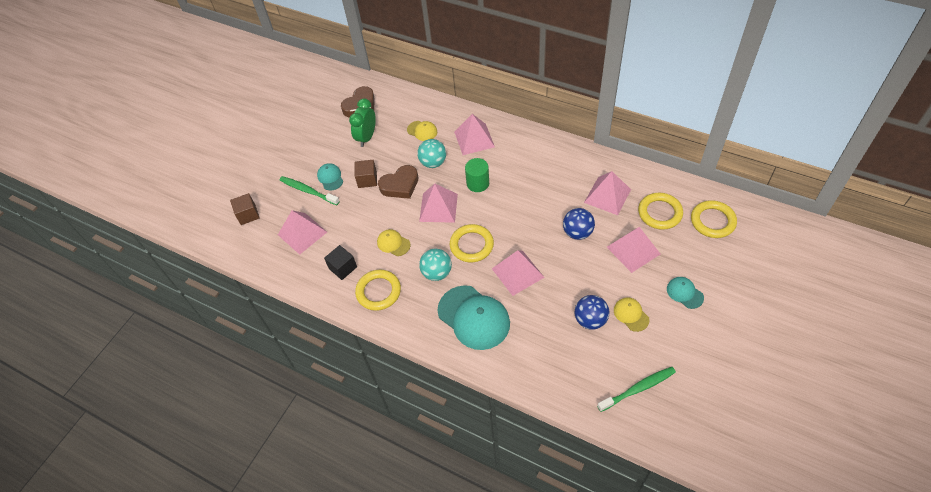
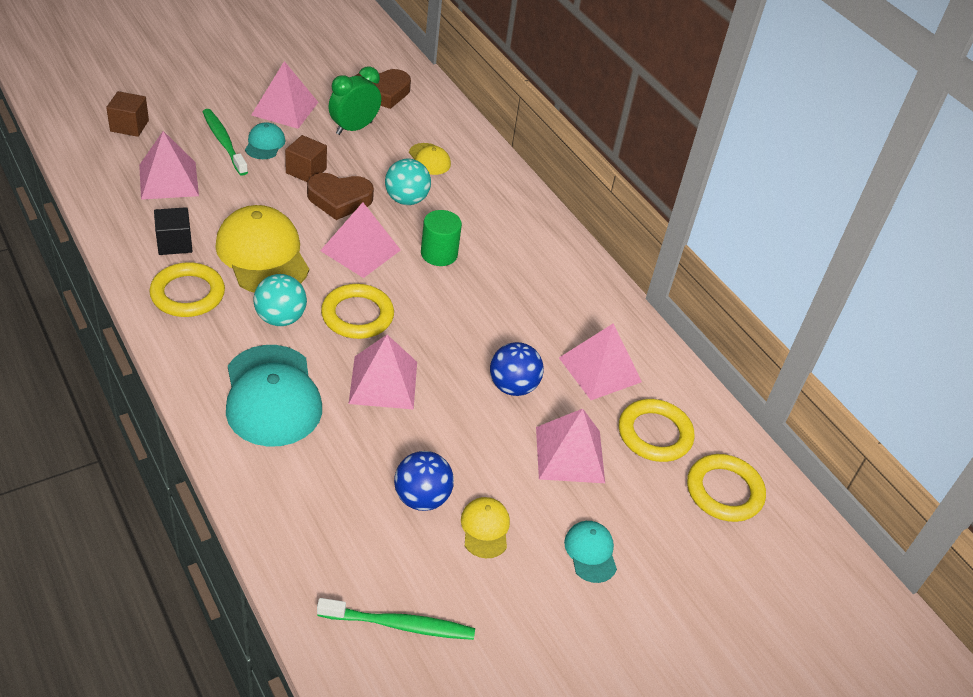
camera: 20 degrees right, 10 degrees down
yellow cap [377,229,411,256] -> yellow cap [215,205,309,293], size x2.05
pink pyramid [454,114,495,155] -> pink pyramid moved to [251,61,318,129]

